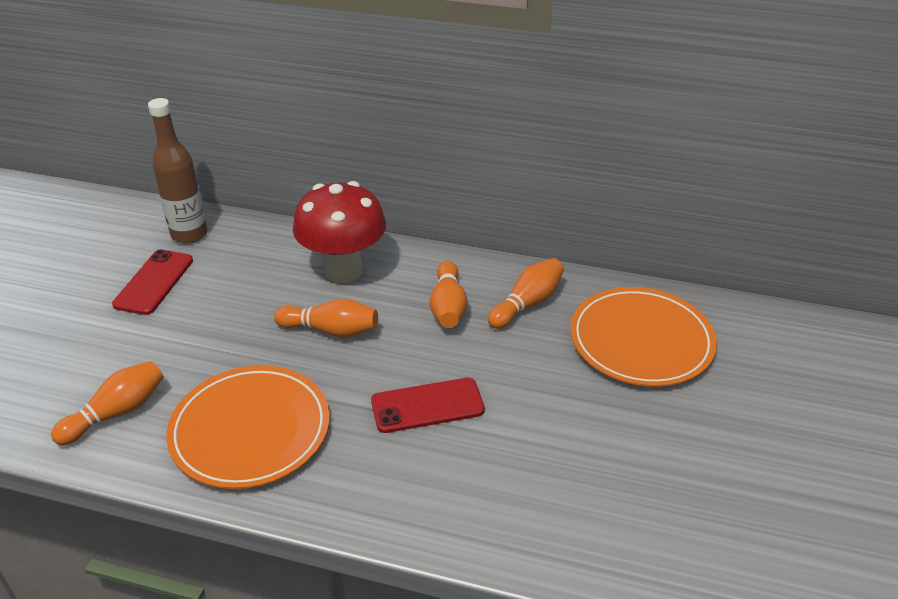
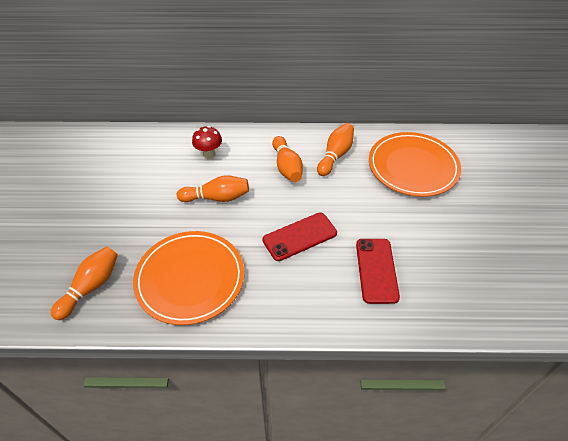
camera: 15 degrees left, 10 degrees up
red phone [112,249,193,315] -> red phone moved to [356,239,400,304]
brown bottle [148,98,208,244] -> none
red mushroom [293,181,386,283] -> red mushroom [192,126,222,159], size x0.48

